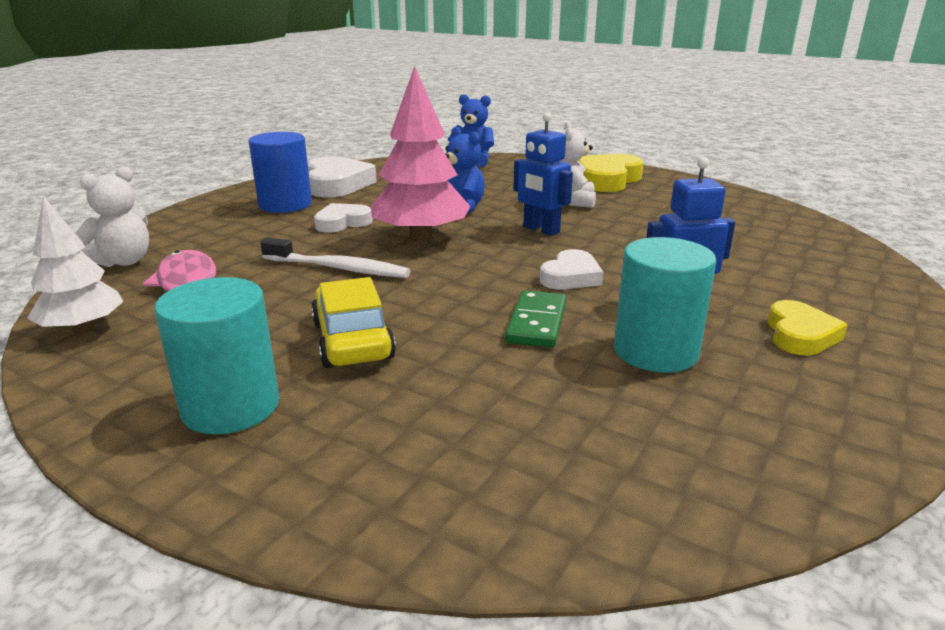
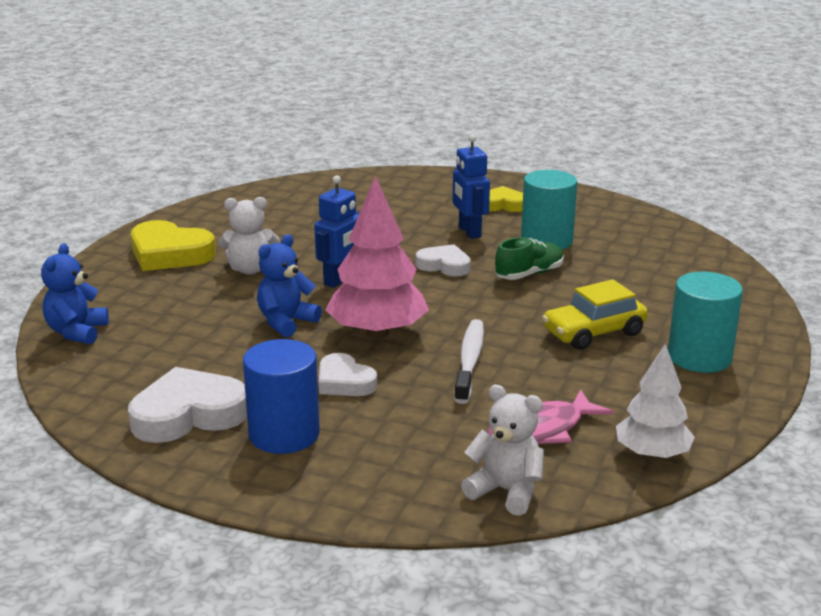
camera: 100 degrees left, 0 degrees up
green domino [505,290,566,348] -> green shoe [495,237,564,280]

